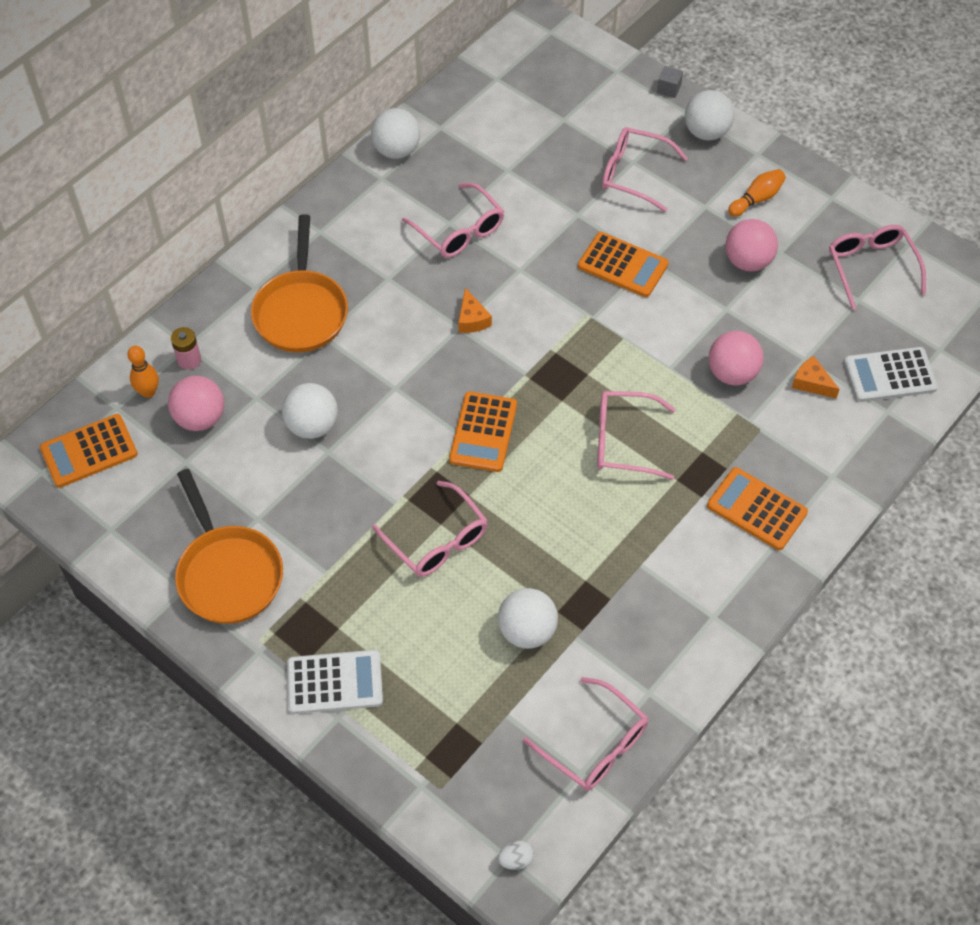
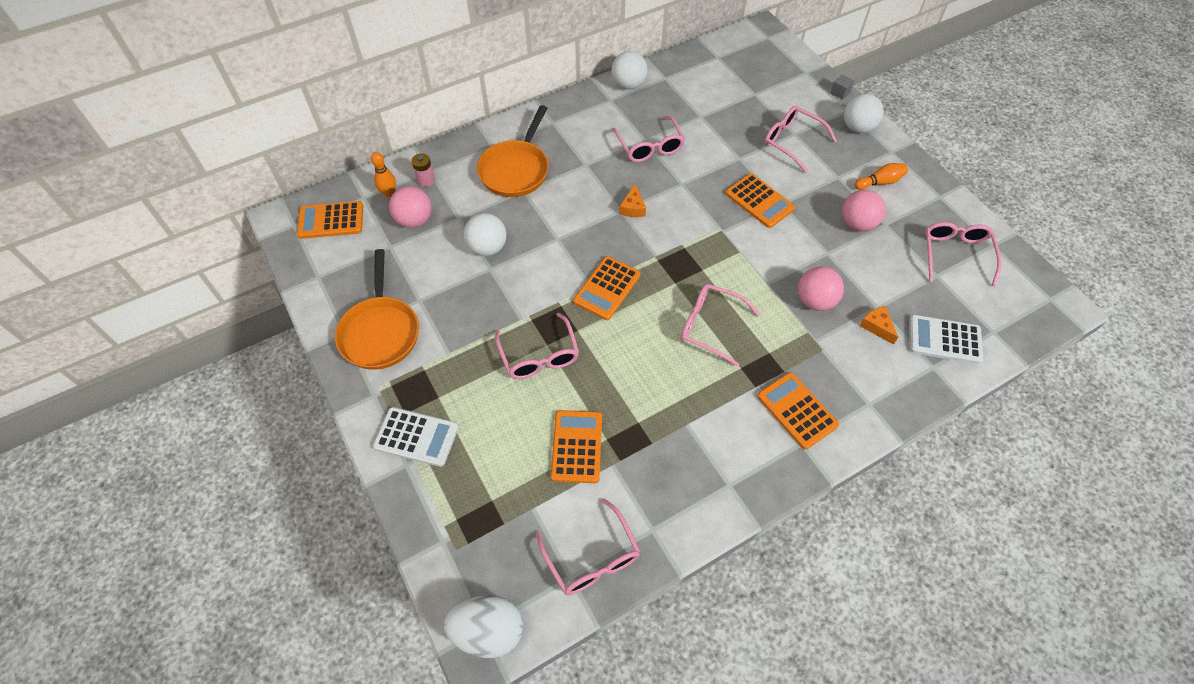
camera: 20 degrees right, 0 degrees up
white ball [498,588,558,649] -> orange calculator [551,410,602,483]
white egg [498,841,534,870] -> white egg [444,595,523,658], size x2.41

